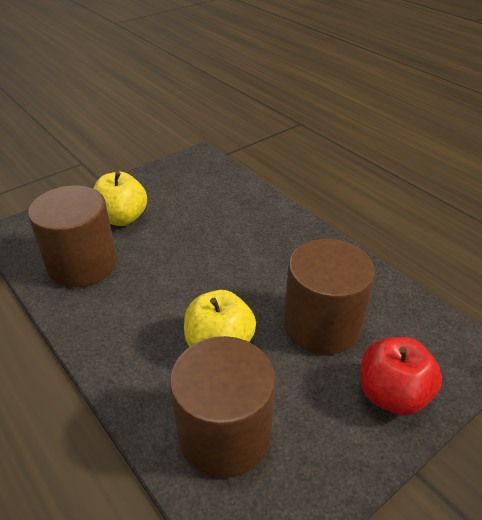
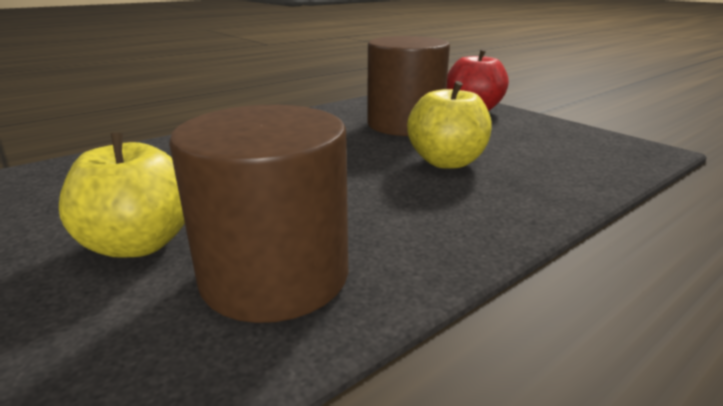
camera: 90 degrees left, 15 degrees down
brown cylinder [170,336,276,478] -> none

